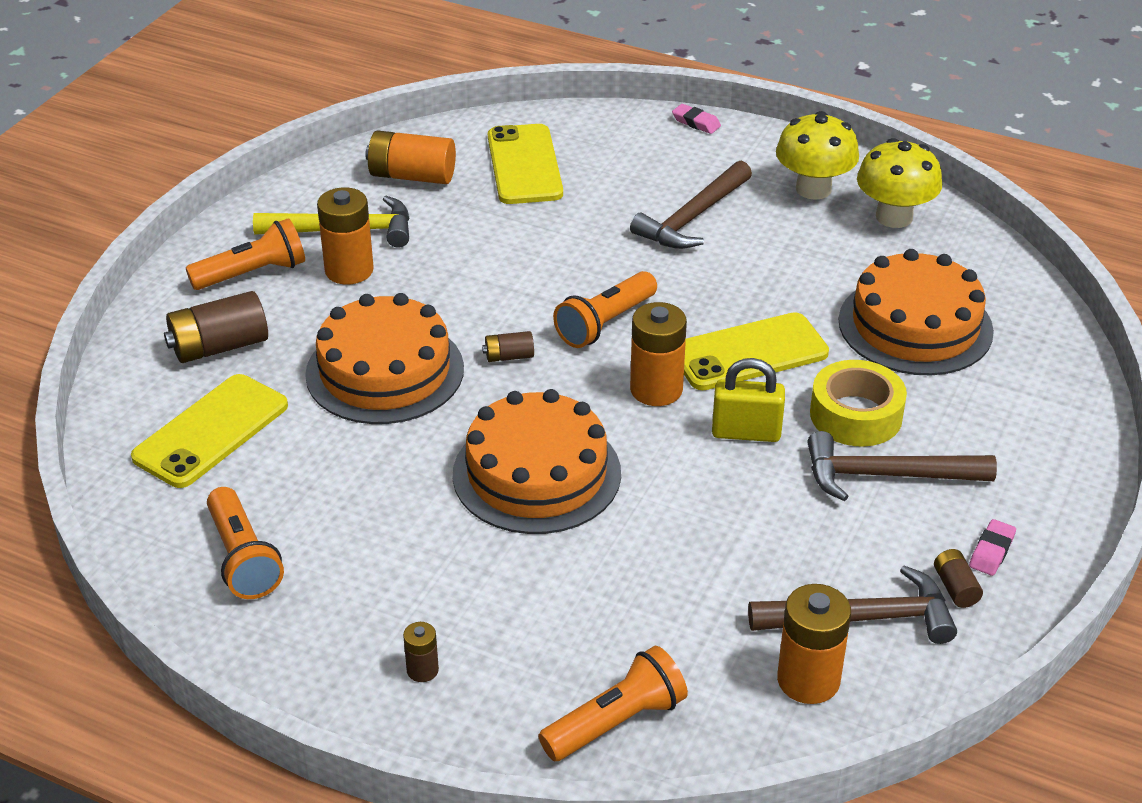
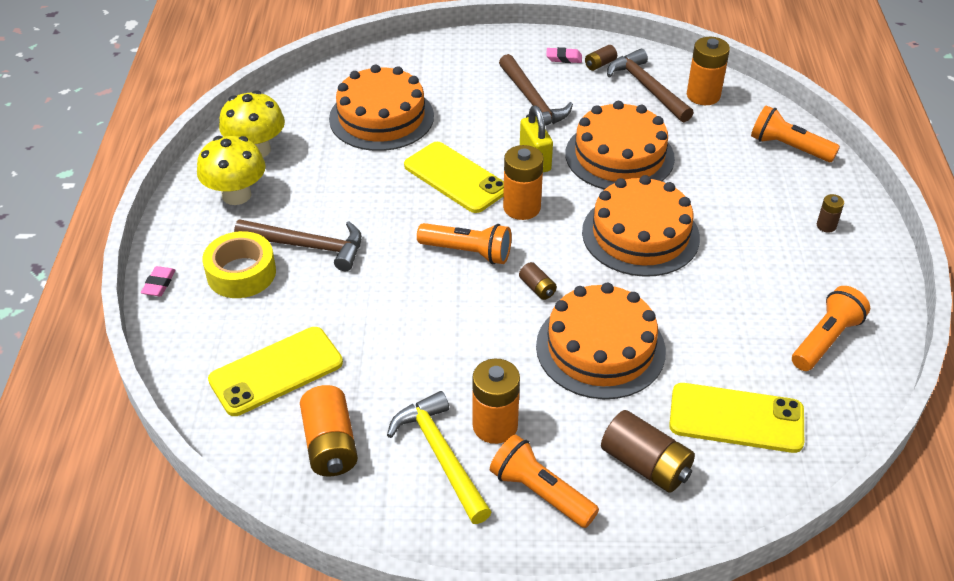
camera: 115 degrees left, 5 degrees up
yellow tape [810,360,907,447] -> yellow tape moved to [202,231,276,298]
none -> orange cake [565,101,675,190]

